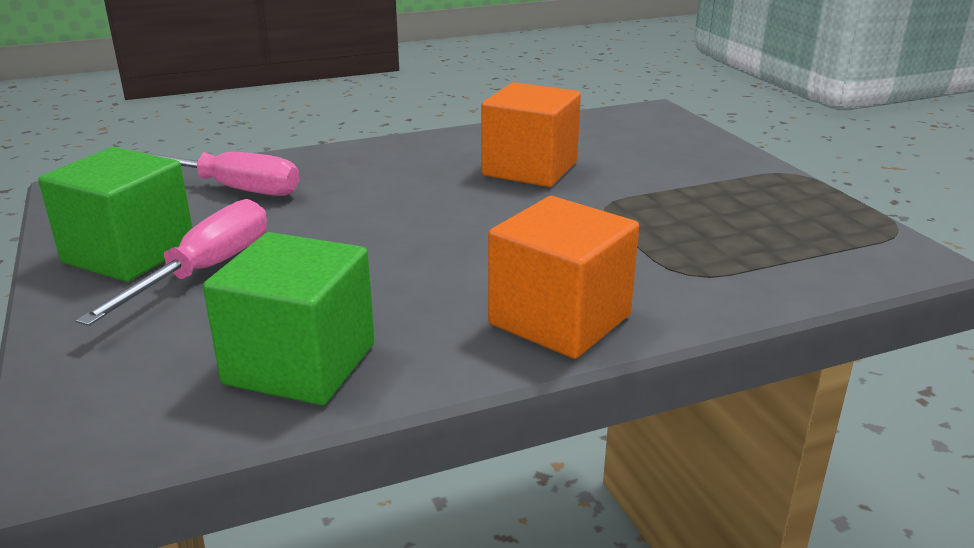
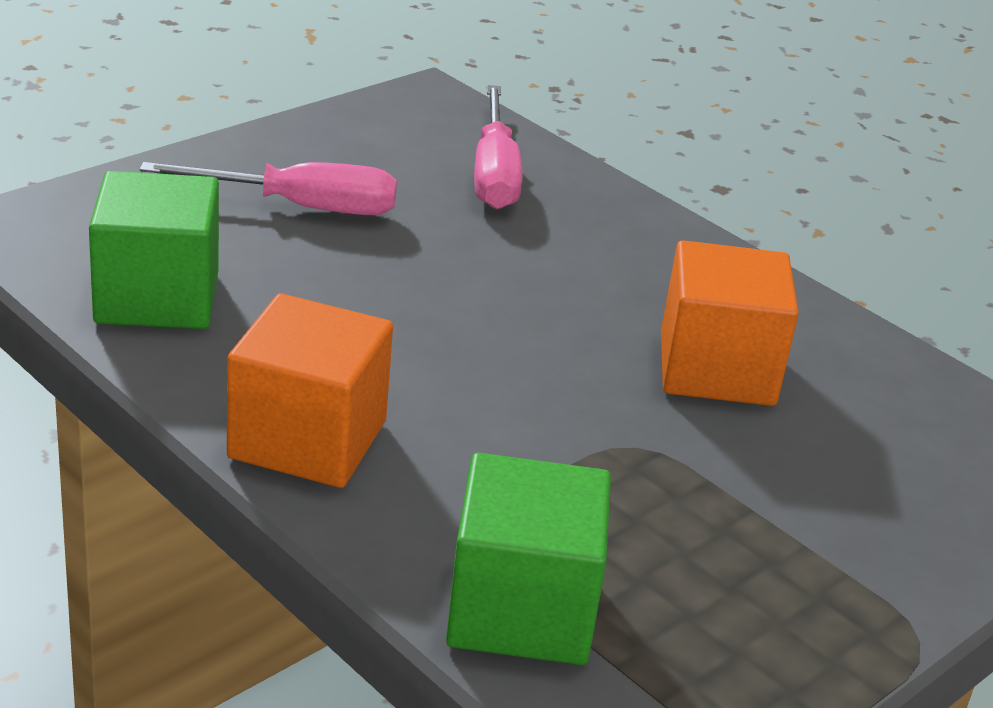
camera: 65 degrees right, 5 degrees up
green cube [38,147,192,282] -> green cube moved to [446,453,611,665]

